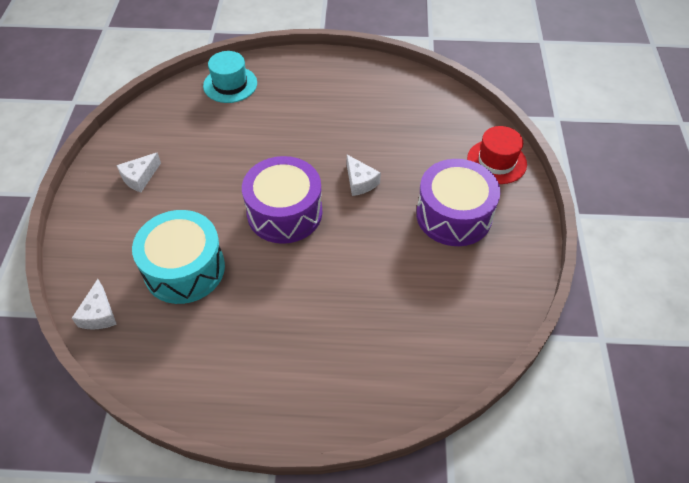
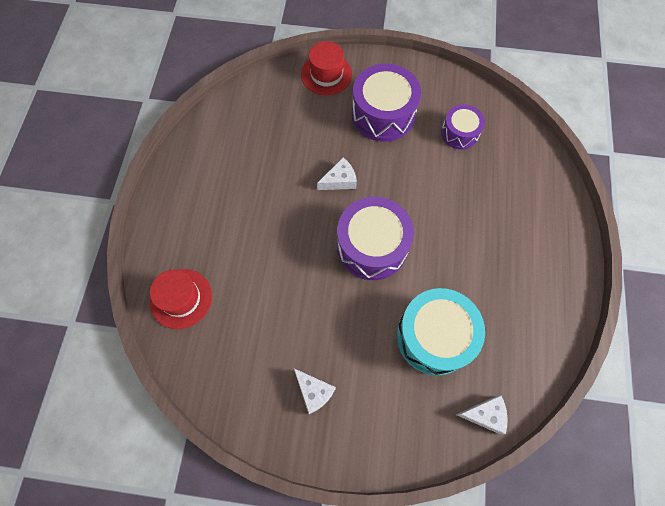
camera: 85 degrees left, 15 degrees up
turquoise hat [203,51,257,103] -> red hat [150,269,212,329]
none -> purple drum [441,104,485,150]

